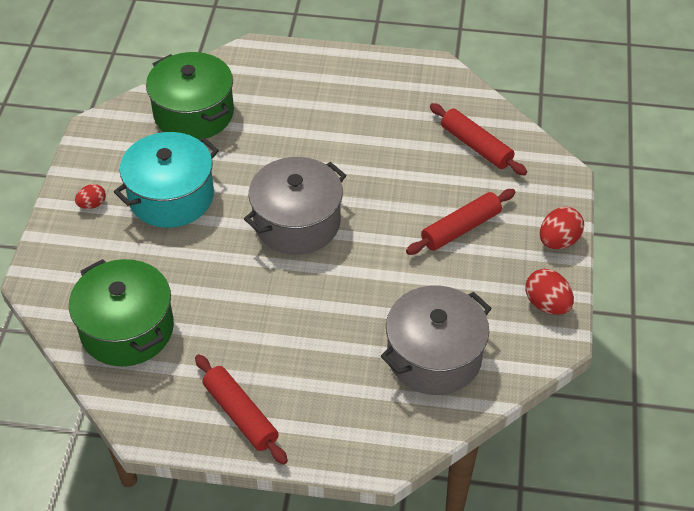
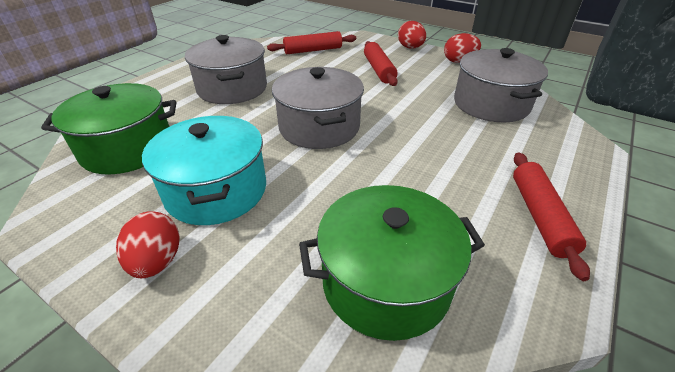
camera: 65 degrees left, 10 degrees down
red egg [75,184,106,209] -> red egg [116,211,180,278], size x1.61
red rolling pin [195,354,288,465] -> red rolling pin turned 75 degrees counterclockwise [513,152,590,281]
none -> grey pot [185,35,267,104]

